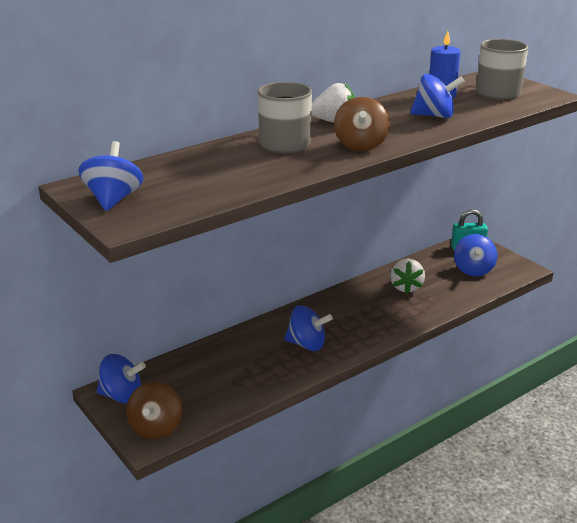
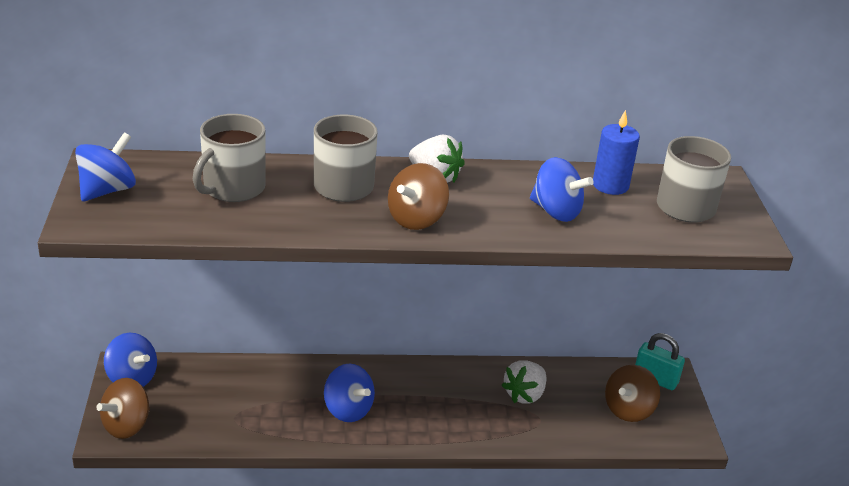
camera: 30 degrees right, 5 degrees up
blue spinning top [454,234,497,276] -> brown spinning top [605,365,660,422]
none -> grey mug [193,114,266,202]

